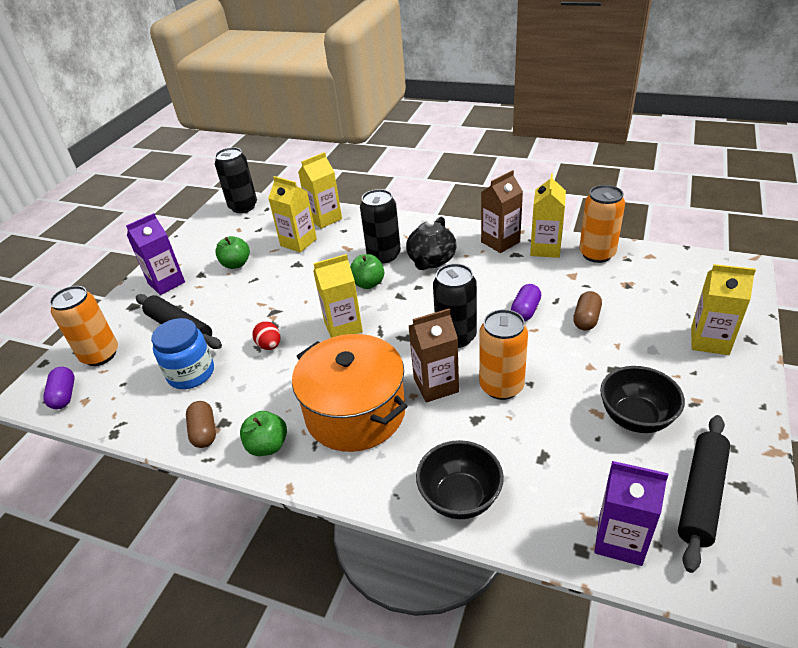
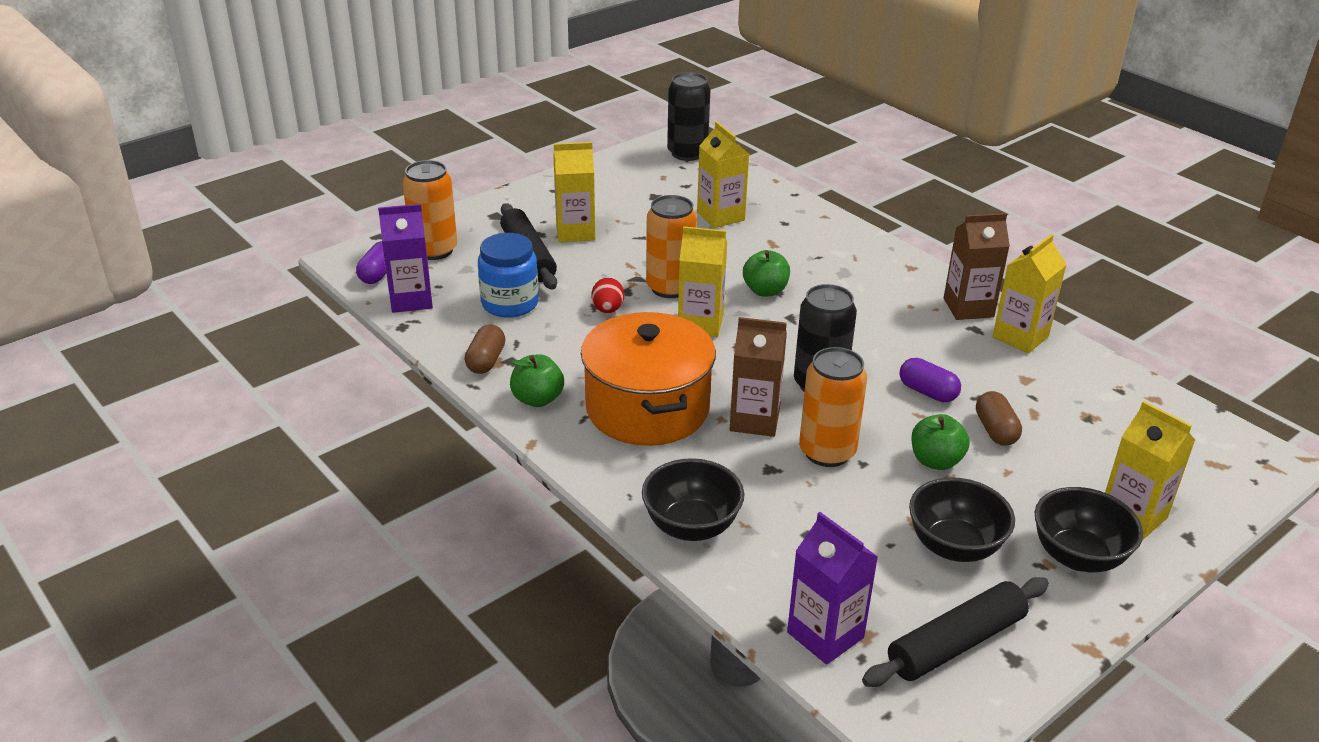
camera: 25 degrees right, 5 degrees down
purple carton [126,213,185,295] -> purple carton moved to [378,204,433,313]
green apple [215,236,250,269] -> green apple moved to [911,414,970,470]
yellow carton [298,152,342,229] -> yellow carton moved to [553,142,595,242]
black can [360,189,401,263] -> none
black teapot [406,217,456,270] -> none
purple capsule [511,284,541,321] -> purple capsule turned 75 degrees clockwise [899,358,961,402]
brown capsule [573,291,602,331] -> brown capsule turned 60 degrees counterclockwise [976,391,1022,446]
orange can [579,185,625,263] -> orange can moved to [646,195,697,298]
none -> black bowl [1035,487,1143,572]

